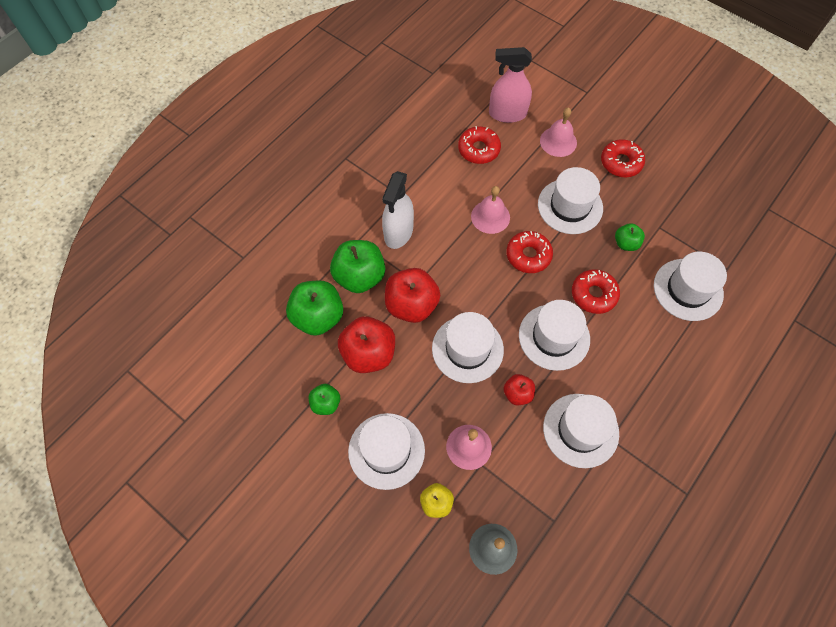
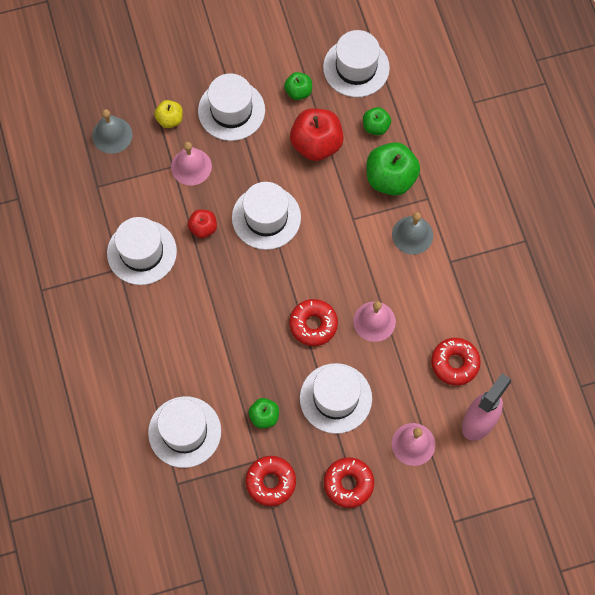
camera: 125 degrees right, 5 degrees up
green apple [286,281,343,336] -> green apple [363,107,391,135], size x0.54
white spray bottle [382,171,414,249] -> grey bell [392,212,433,255]
red apple [385,268,440,323] -> none
white hat [519,300,590,371] -> white hat moved to [323,30,390,97]
red donut [572,269,620,314] -> red donut moved to [246,456,296,506]

